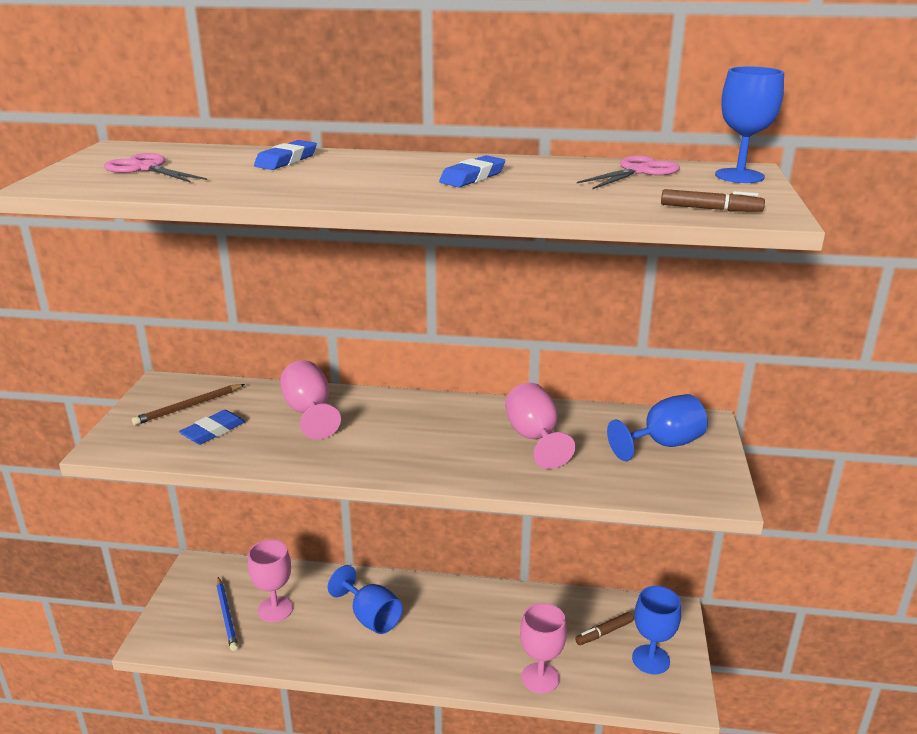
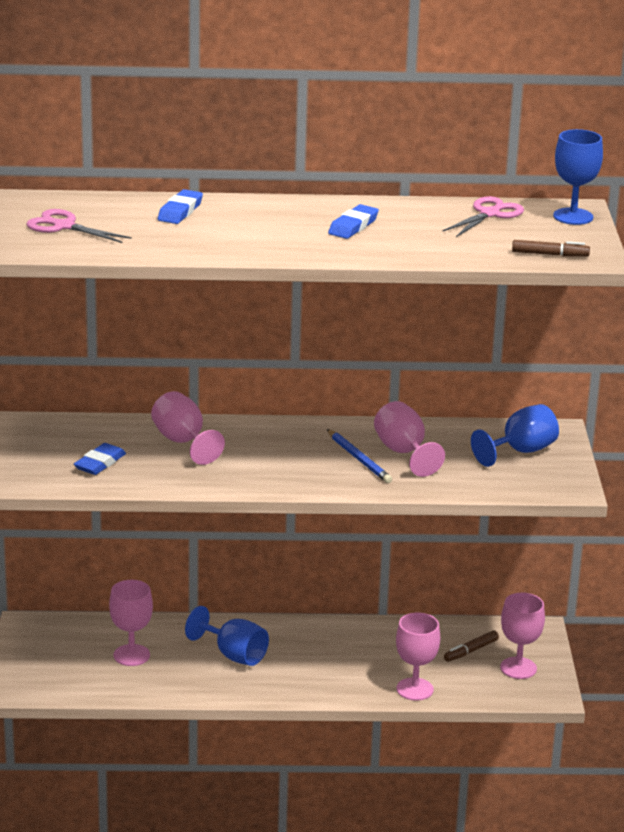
camera: 10 degrees left, 0 degrees up
brown pencil [132,384,245,425] -> none
blue pencil [217,577,238,651] -> blue pencil moved to [327,429,392,483]
blue goblet [632,586,681,674] -> pink goblet [500,593,545,679]

